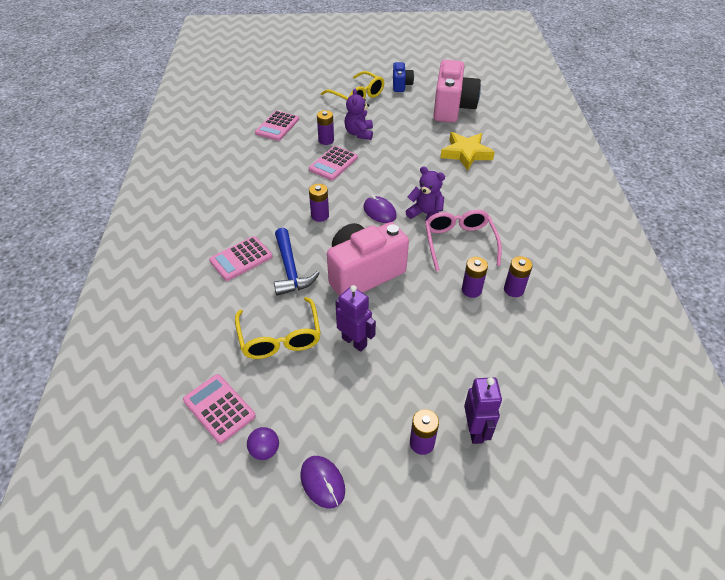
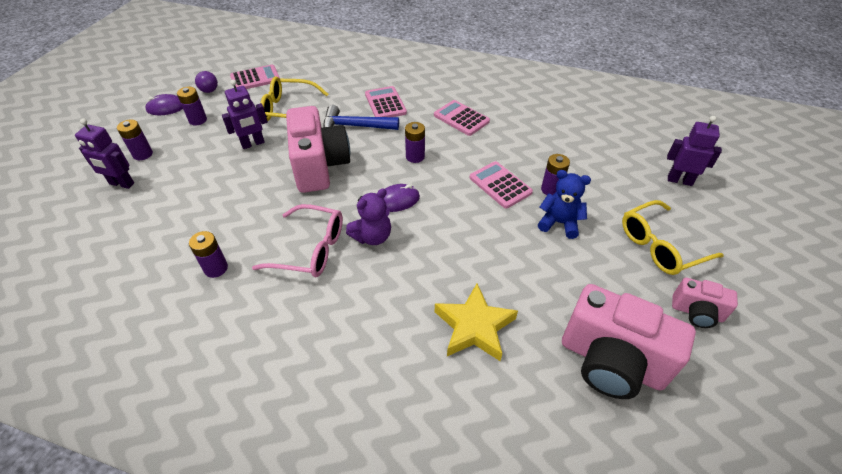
camera: 110 degrees right, 0 degrees up
pink calculator [255,110,299,141] -> pink calculator moved to [434,100,490,136]
purple teddy bear [344,88,373,140] -> blue teddy bear [538,170,591,239]
blue camera [393,62,414,92] -> pink camera [672,278,738,328]
purple battery [462,257,488,298] -> purple battery moved to [177,87,207,125]
none -> purple robot [667,116,722,186]

